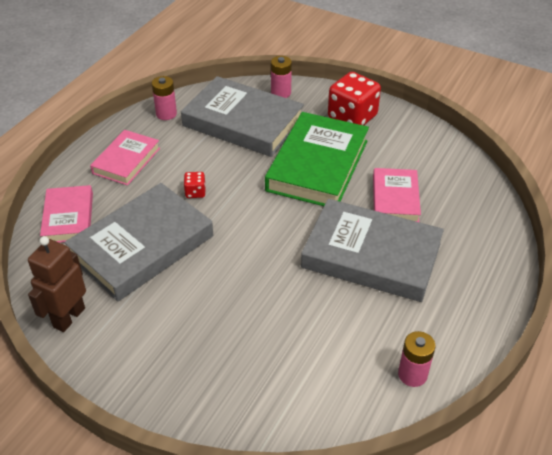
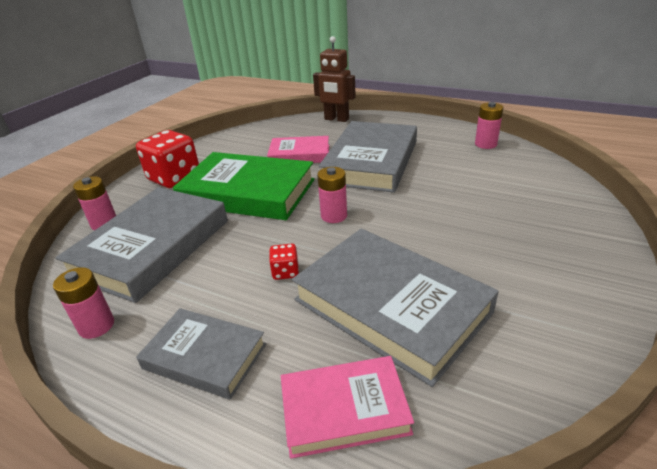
camera: 90 degrees left, 10 degrees down
brown robot [28,236,86,332] -> brown robot moved to [313,36,356,122]
pink book [90,130,160,186] -> grey book [136,308,266,400]
none -> pink battery [317,167,347,223]

